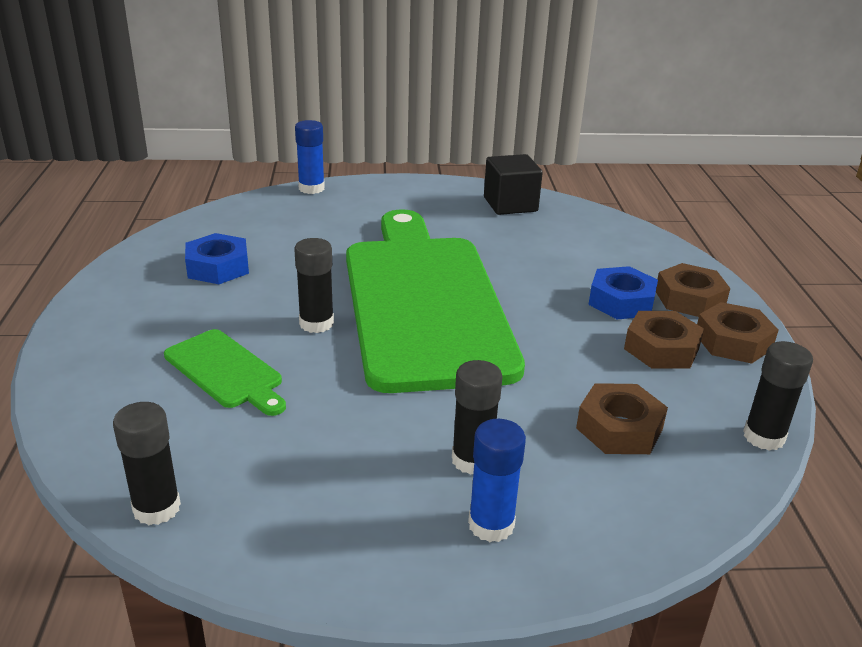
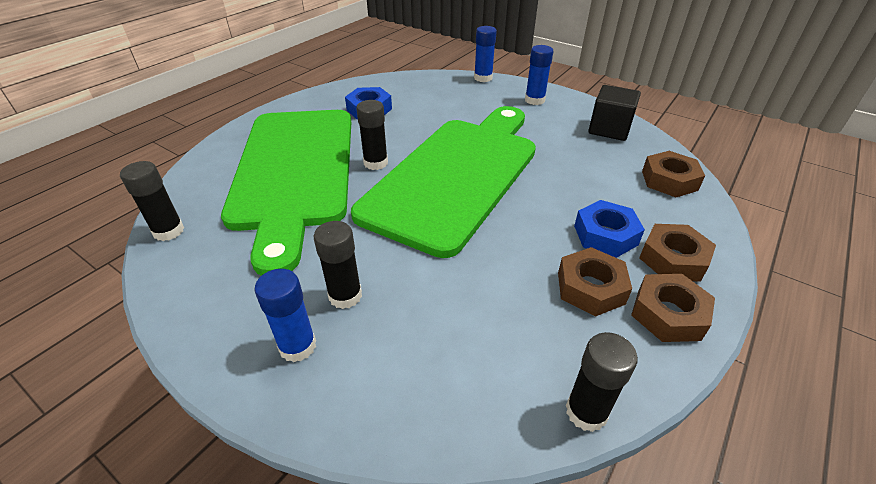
camera: 40 degrees right, 10 degrees up
green cutting board [164,329,286,416] -> green cutting board [221,110,351,276], size x2.42
brown nut [576,383,668,454] -> brown nut moved to [642,151,705,197]
none -> blue glue stick [525,45,553,105]

